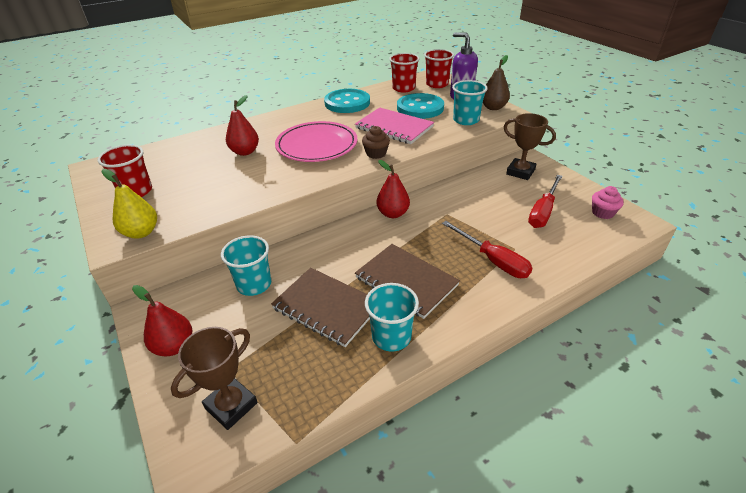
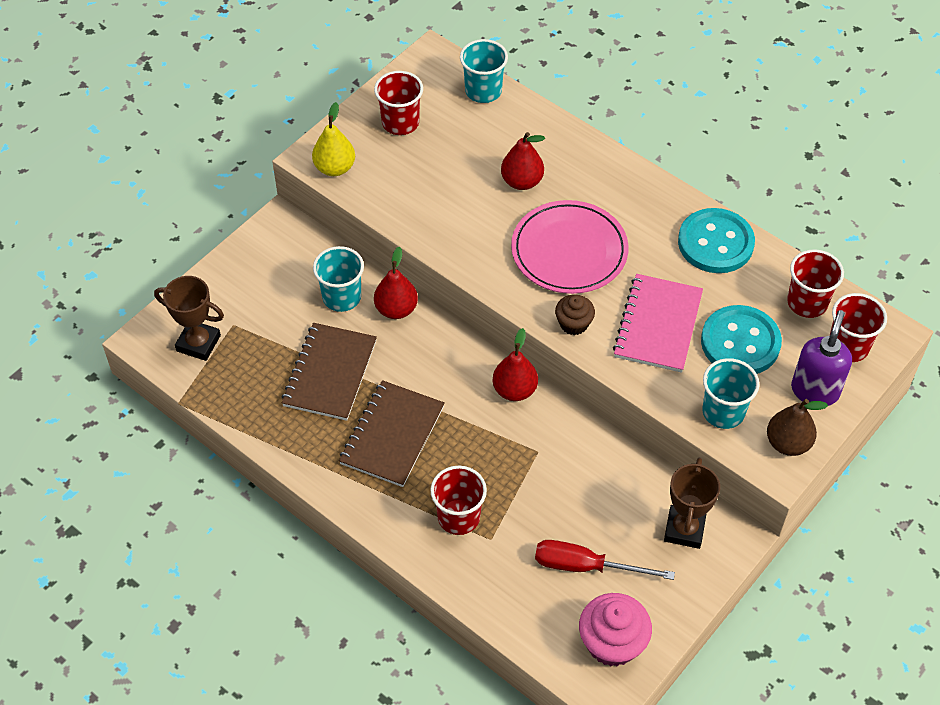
camera: 70 degrees right, 15 degrees up
red pear [132,285,192,356] -> red pear moved to [374,247,418,319]
turquoise cup [365,283,419,352] -> turquoise cup moved to [460,39,508,103]
red screwdriver [442,221,532,278] -> red cup [430,466,487,535]
pink cupcake [592,186,624,219] -> pink cupcake [579,593,652,667], size x1.66

